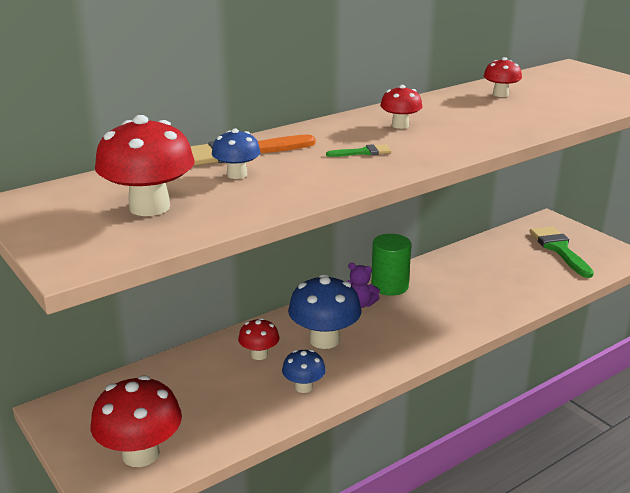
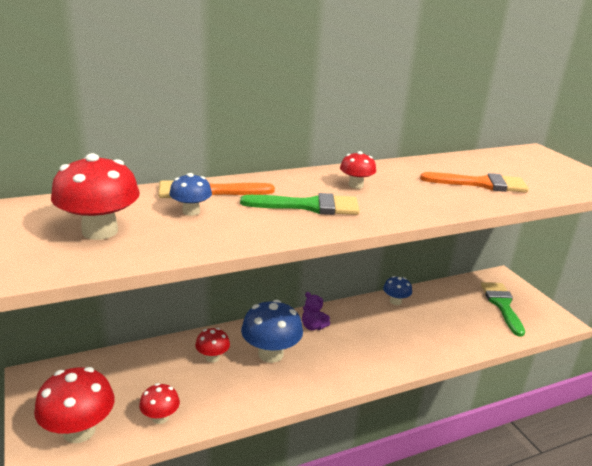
camera: 10 degrees right, 0 degrees up
blue mushroom [282,349,326,393] -> blue mushroom moved to [383,276,412,305]
green brush [326,144,391,157] -> green brush [240,193,360,215], size x2.08
green cylinder [371,234,411,296] -> none
red mushroom [483,57,522,97] -> red mushroom moved to [139,383,180,424]
none -> orange brush [420,172,529,193]

